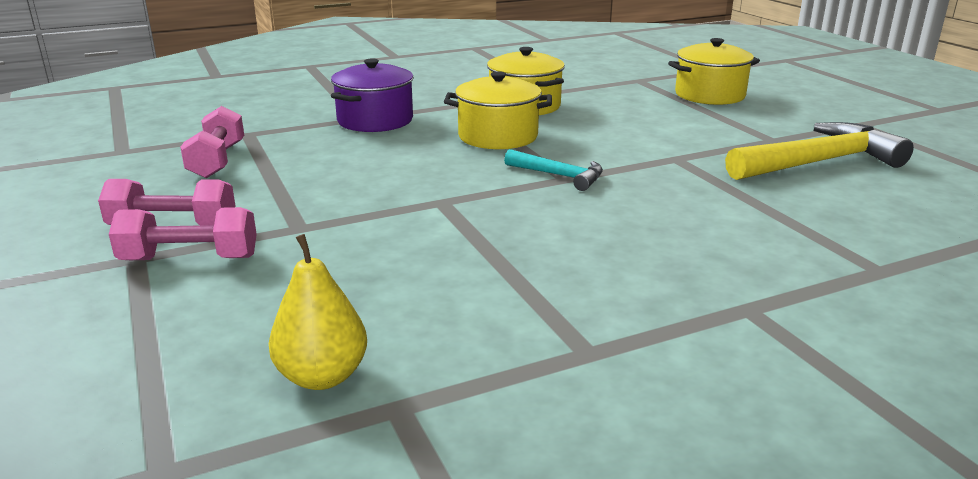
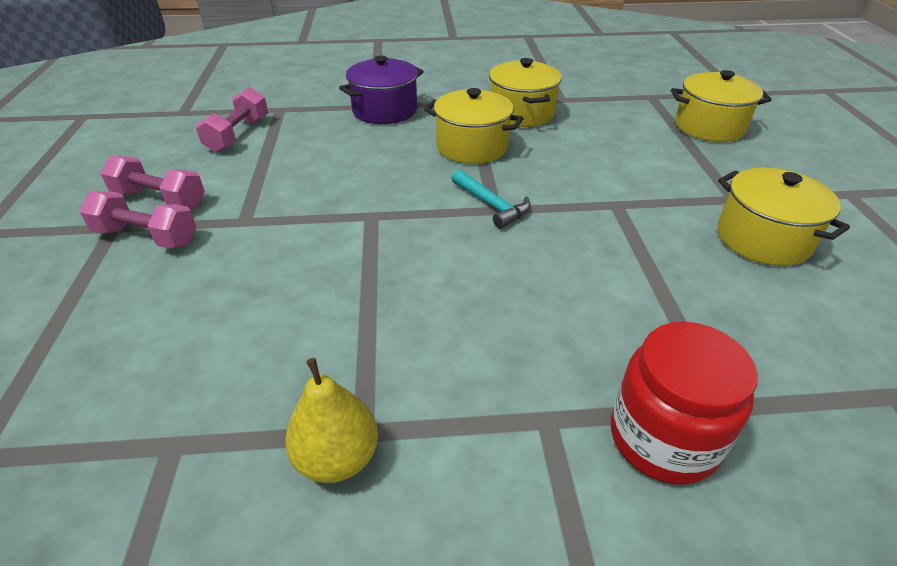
camera: 20 degrees right, 15 degrees up
yellow pear [269,234,367,390] -> yellow pear moved to [285,358,378,483]
yellow hammer [725,122,914,180] -> yellow pot [717,168,850,266]
none -> red jar [611,322,758,485]

